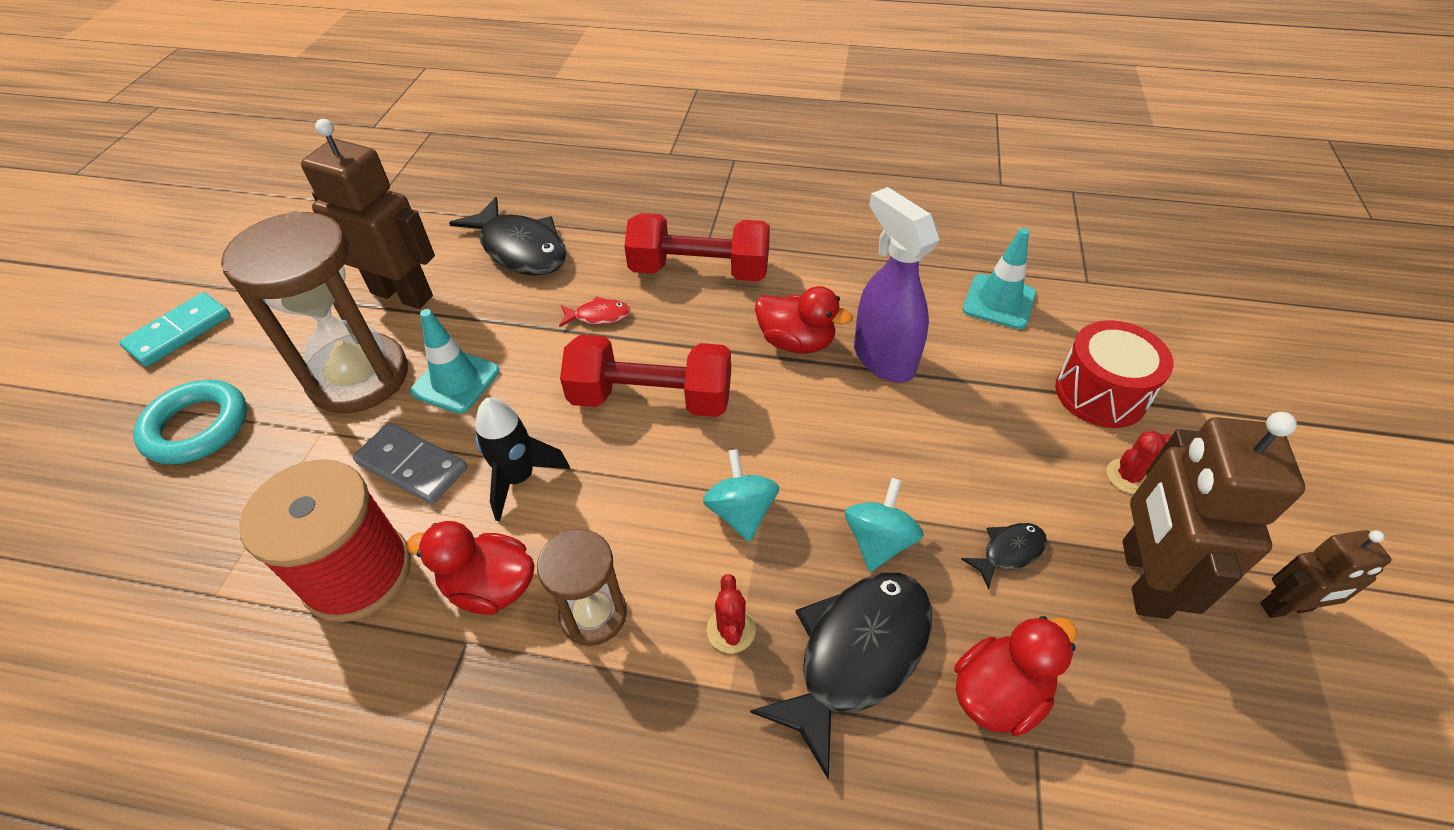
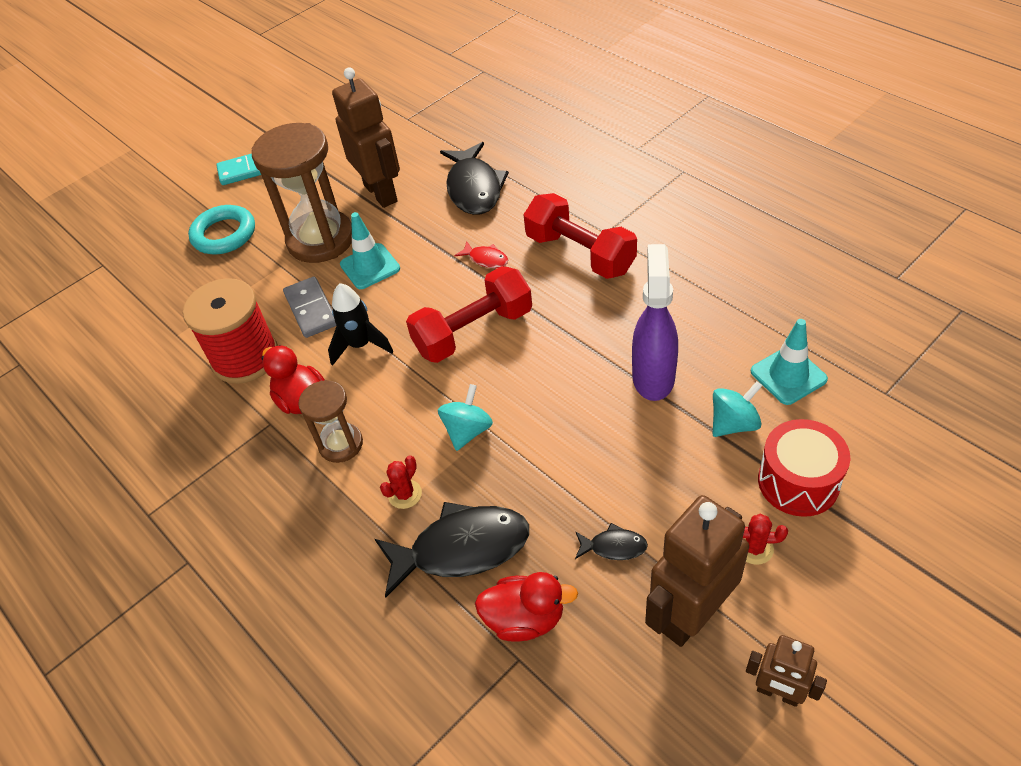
camera: 40 degrees right, 0 degrees up
red dumbbell [560,334,731,417] -> red dumbbell turned 75 degrees counterclockwise [406,266,532,363]
red duck [755,286,853,354] -> none
turquoise spinning top [845,478,924,572] -> turquoise spinning top moved to [713,381,762,437]

